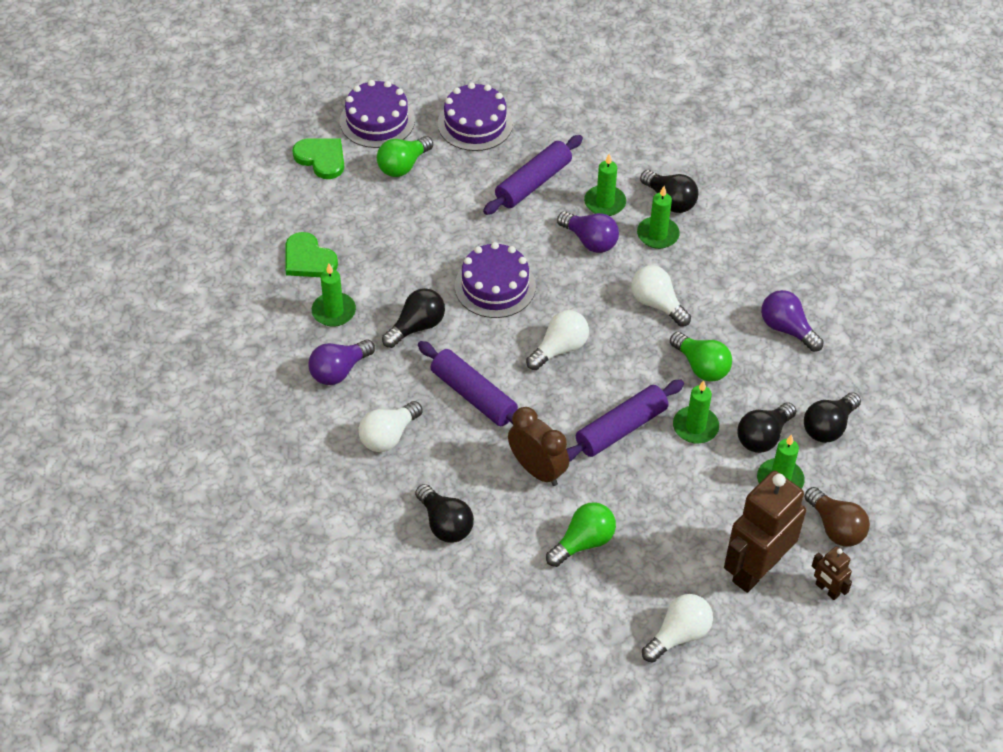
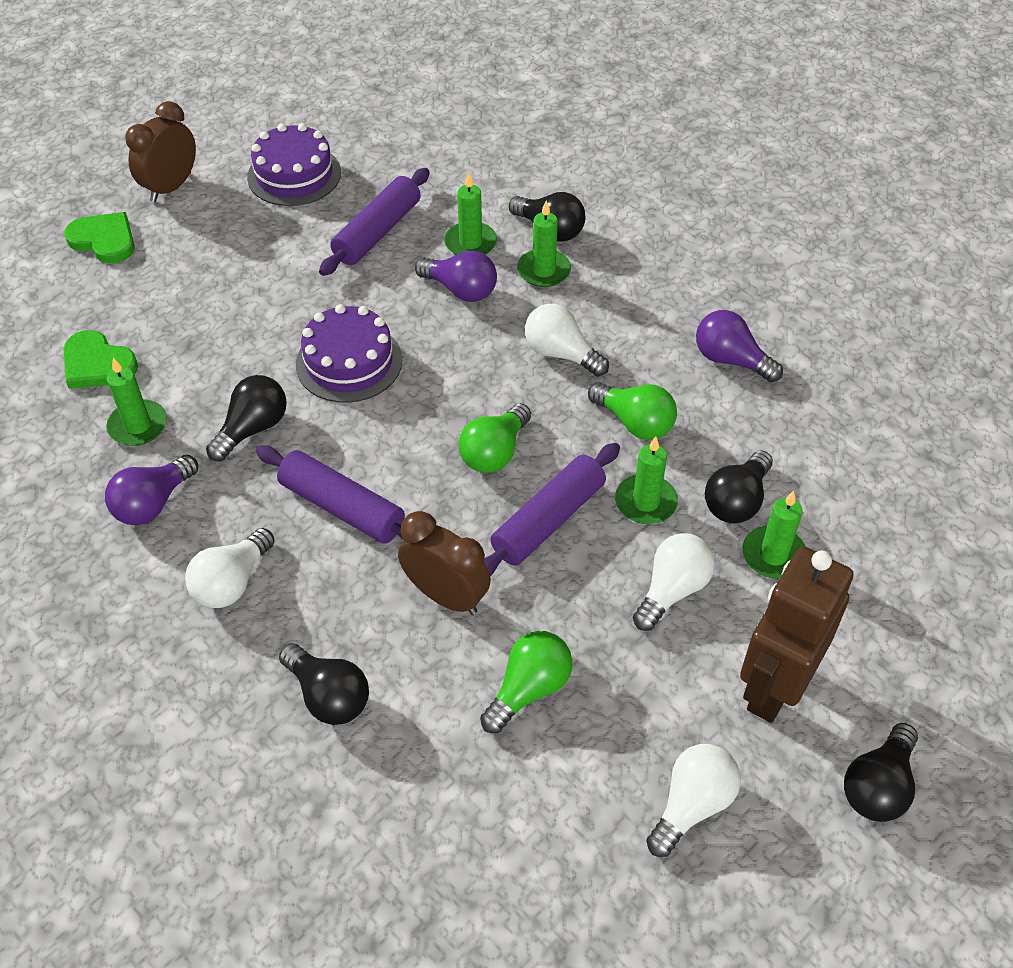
camera: 10 degrees left, 0 degrees up
purple cake [340,80,415,148] -> brown clock [126,101,196,202]
green light bulb [377,136,433,177] -> green light bulb moved to [459,403,531,473]
white light bulb [526,310,589,370] -> white light bulb moved to [633,533,715,631]
black light bulb [804,392,861,443] -> black light bulb moved to [844,723,918,822]
brown light bulb [805,487,870,546] -> none
brown robot [812,547,852,600] -> none

